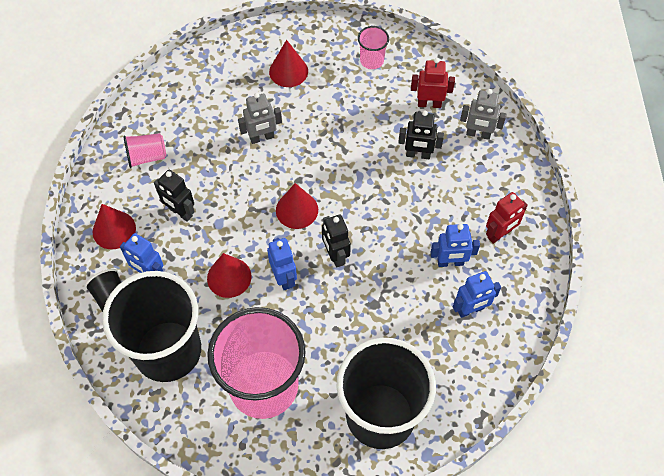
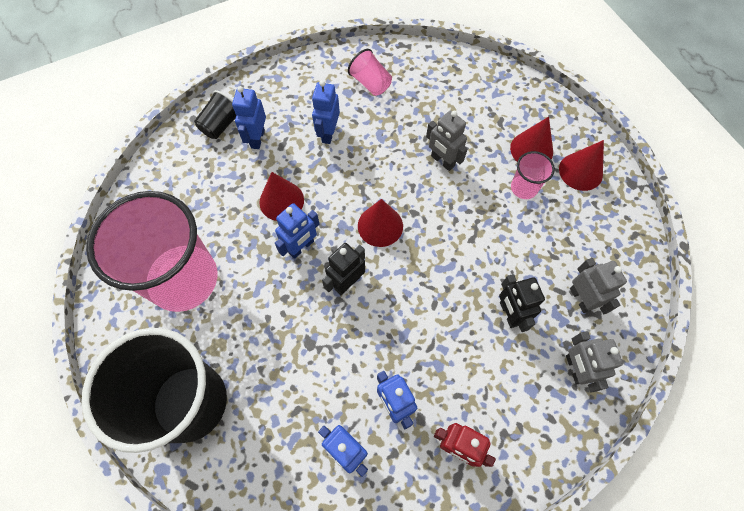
camera: 65 degrees right, 5 degrees up
red cone [93,204,136,249] -> red cone moved to [559,140,604,191]
black cup [102,271,201,382] -> none
black robot [154,170,195,222] -> blue robot [312,80,340,144]
pink cup [358,26,389,69] -> pink cup moved to [511,151,555,199]
red robot [411,58,455,108] -> grey robot [570,258,627,314]

